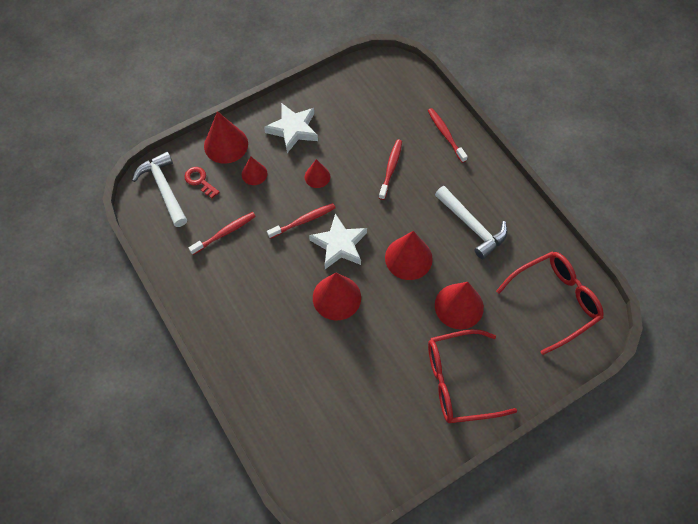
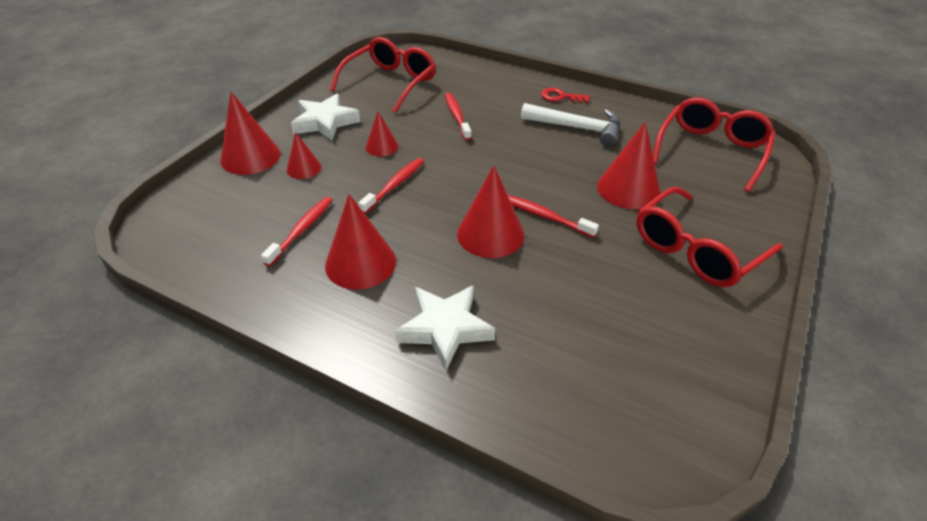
camera: 30 degrees left, 20 degrees down
white hammer [132,151,187,227] -> none
red key [184,167,220,198] -> red key moved to [541,88,590,103]
white star [309,213,367,269] -> white star moved to [395,285,496,371]
red cone [385,231,433,280] -> red cone moved to [325,194,396,290]
red toothbrush [428,108,468,163] -> red toothbrush moved to [508,195,599,238]
none -> red glasses [330,37,436,113]

